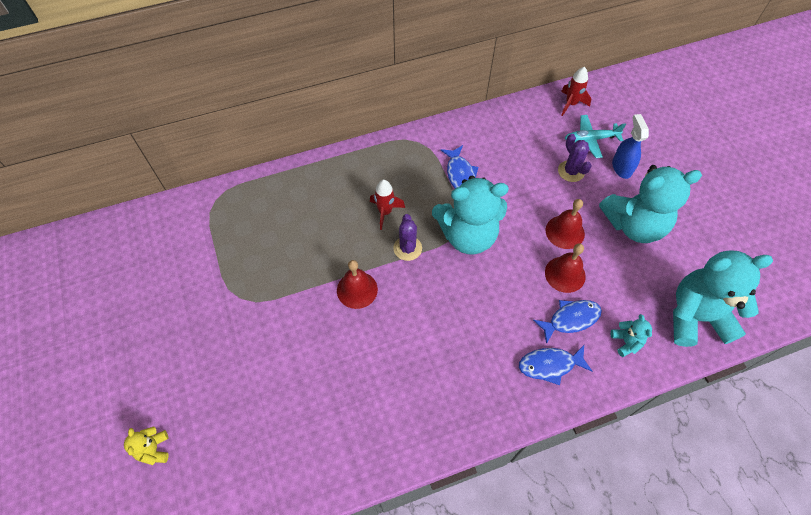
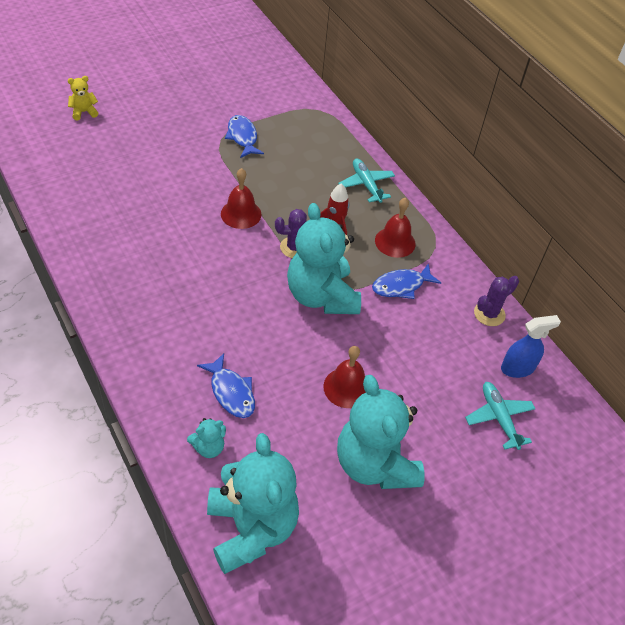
camera: 75 degrees right, 10 degrees down
blue fish [519,345,592,386] -> blue fish moved to [225,115,264,158]
red bell [545,243,586,293] -> red bell moved to [375,198,416,258]
purple cactus [558,134,592,182] -> purple cactus moved to [474,276,519,326]
red rocket [561,67,591,116] -> none
blue spray bottle [612,114,649,179] -> blue spray bottle moved to [501,315,561,378]
none -> turquoise plane [338,158,395,203]

